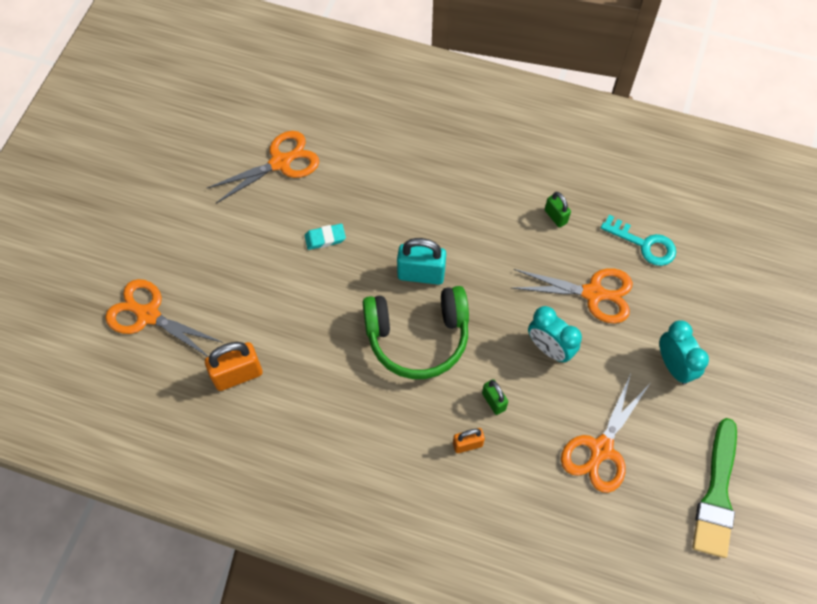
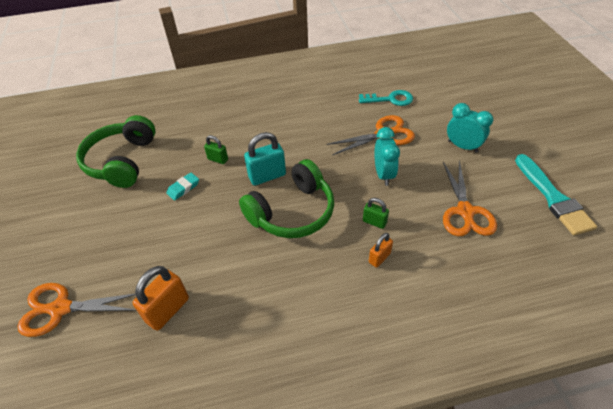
camera: 30 degrees left, 15 degrees down
orange scissors [207,131,319,203] -> green headphones [76,115,155,188]
turquoise clock [528,306,582,362] -> turquoise clock turned 105 degrees counterclockwise [374,127,400,186]
green padlock [545,192,571,228] -> green padlock moved to [204,135,228,164]
green brush [692,418,737,558] -> turquoise brush [515,154,597,236]

